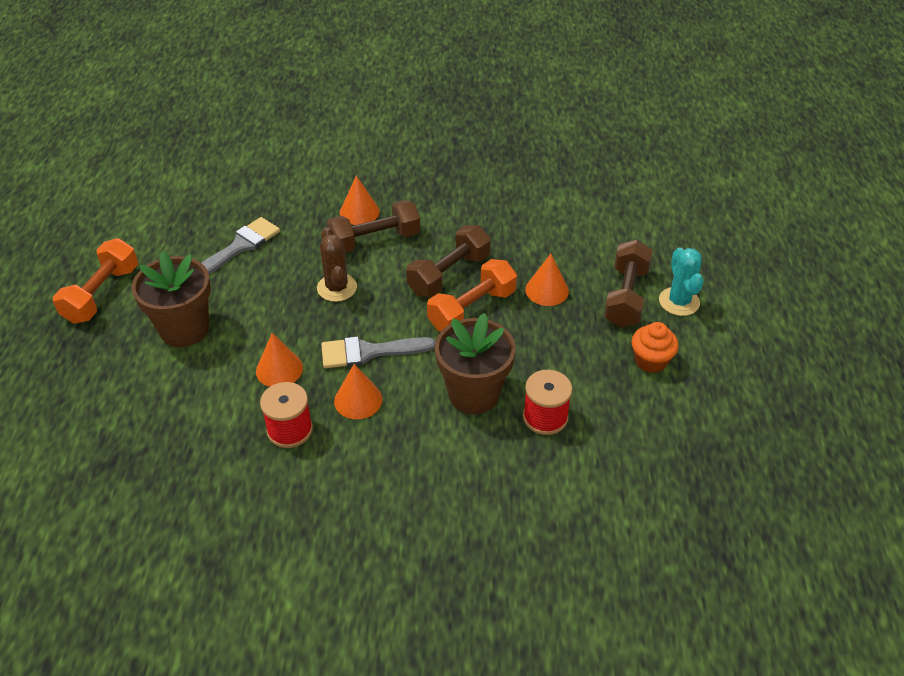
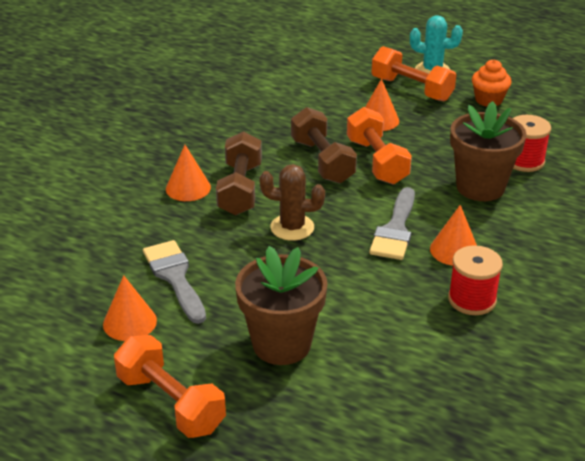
camera: 65 degrees left, 10 degrees down
orange cone [256,333,303,387] -> orange cone moved to [103,275,157,341]
brown dumbbell [604,240,653,328] -> orange dumbbell [371,46,456,101]

